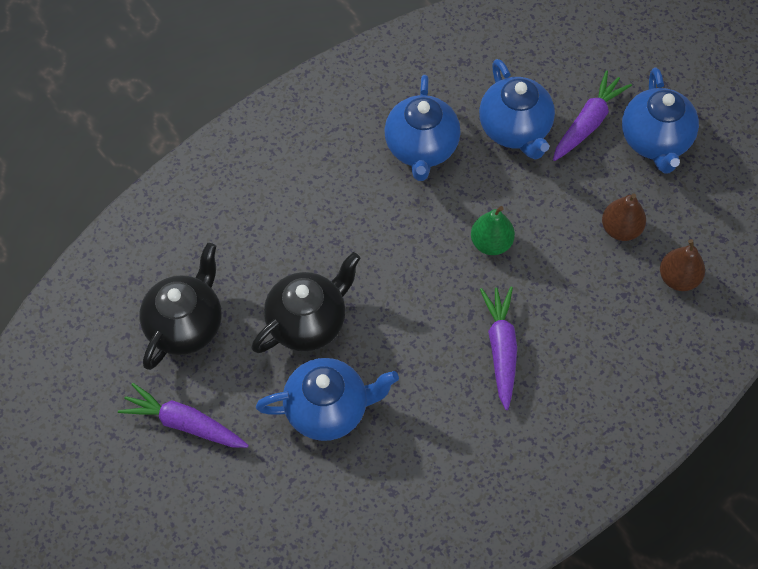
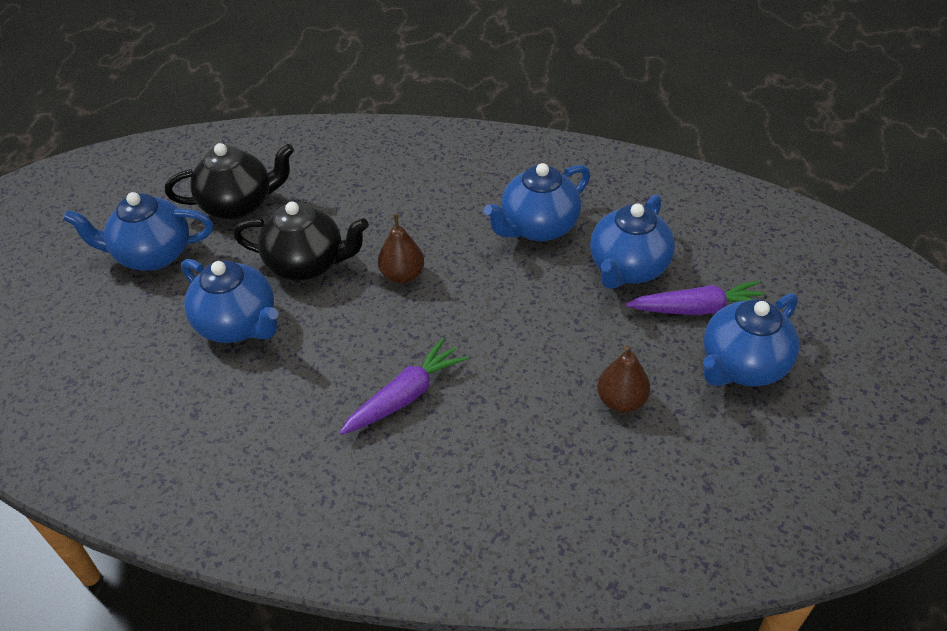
camera: 50 degrees right, 15 degrees down
purple carrot [118,383,249,448] -> blue teapot [63,192,213,270]
green pear [471,206,515,255] -> none
brown pear [660,239,705,291] -> brown pear moved to [378,214,424,284]

